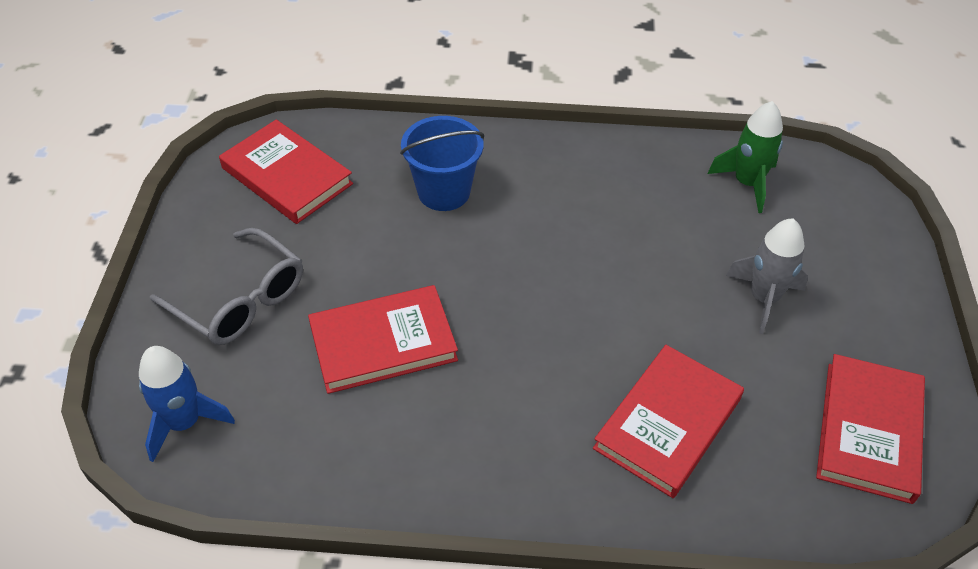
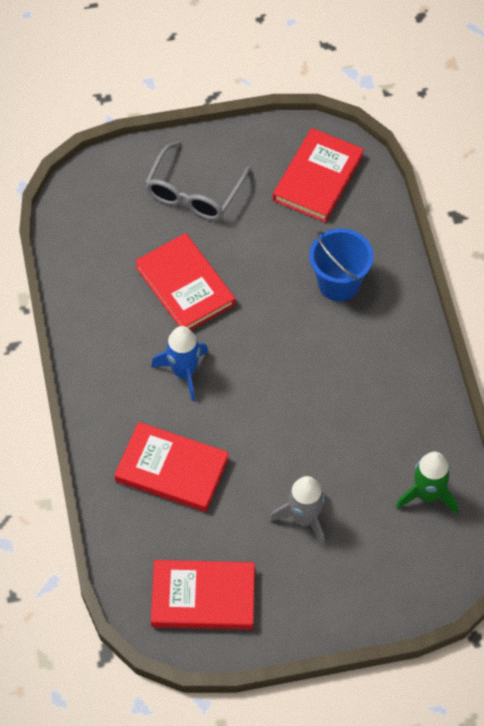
camera: 75 degrees right, 10 degrees up
blue rocket [139,346,235,462] -> blue rocket moved to [151,326,208,401]

